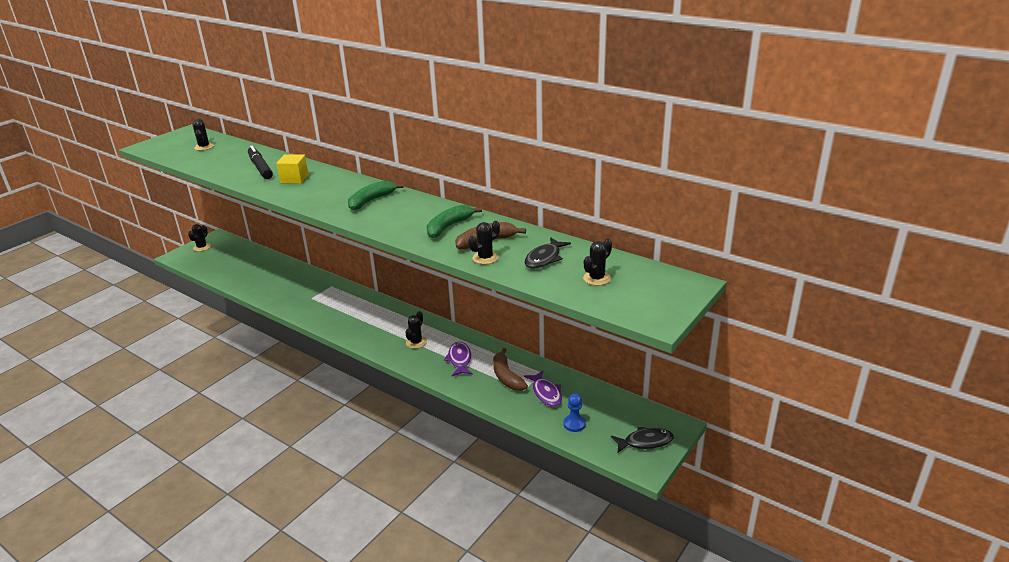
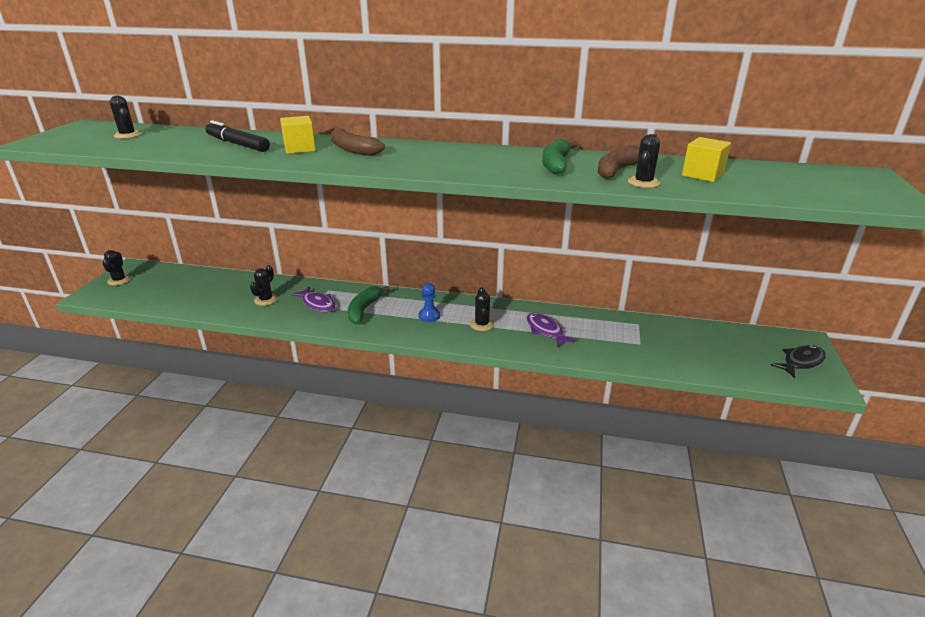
camera: 25 degrees left, 0 degrees up
green banana [348,181,404,210] -> green banana moved to [348,286,390,324]
brown banana [493,348,528,391] -> brown banana moved to [331,128,385,156]
black fish [524,237,571,269] -> yellow cube [682,137,731,182]
purple fish [524,370,562,407] -> purple fish moved to [291,287,335,312]
blue pawn [563,393,586,432] -> blue pawn moved to [419,283,440,322]
black cactus [583,239,612,286] -> black cactus moved to [250,265,278,306]

